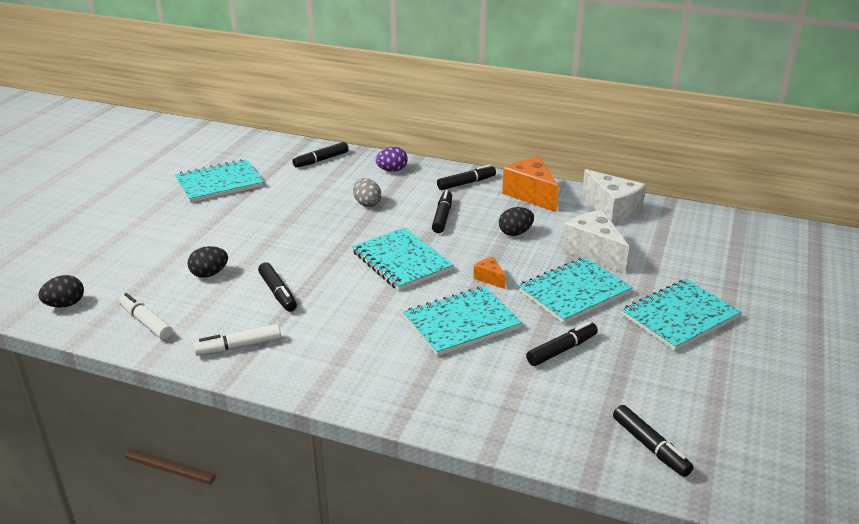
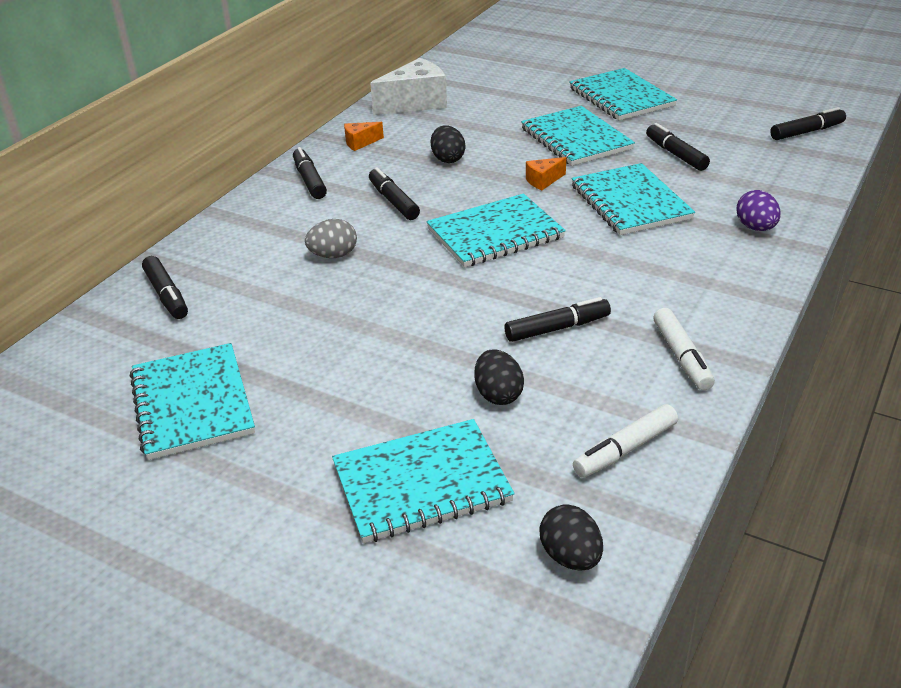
camera: 80 degrees left, 5 degrees up
purple egg [376,147,408,172] -> purple egg moved to [737,190,781,231]
black marker [432,190,452,233] -> black marker turned 45 degrees clockwise [369,167,420,220]
orange cheese [502,157,559,212] -> orange cheese [344,122,384,151], size x0.49
white cheese [562,210,629,274] -> none
none -> turquoise notebook [332,419,515,543]

